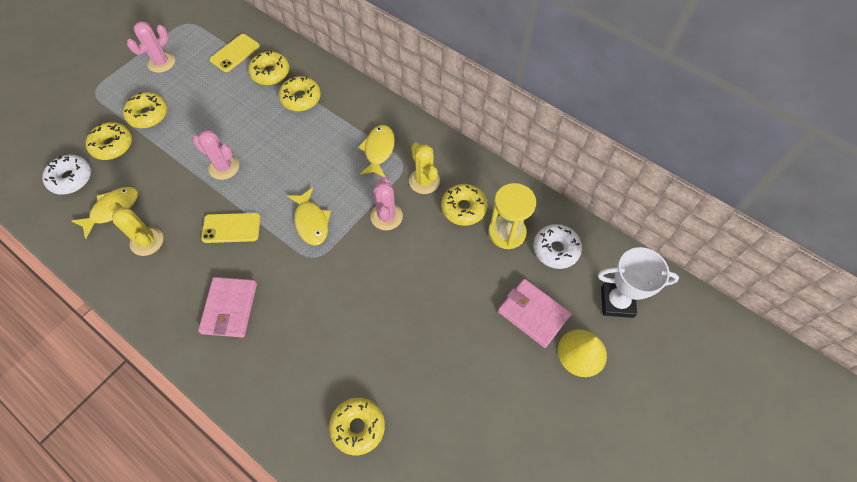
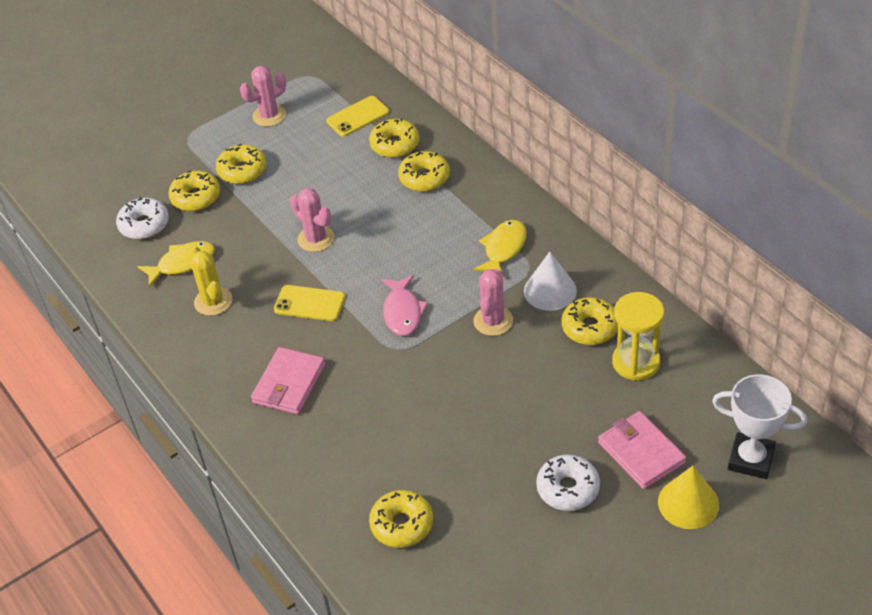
camera: 20 degrees right, 15 degrees down
yellow fish [287,187,331,245] -> pink fish [381,275,429,336]
yellow cactus [409,143,440,194] -> white cone [524,252,577,311]
white donut [534,224,582,269] -> white donut moved to [536,455,600,511]

